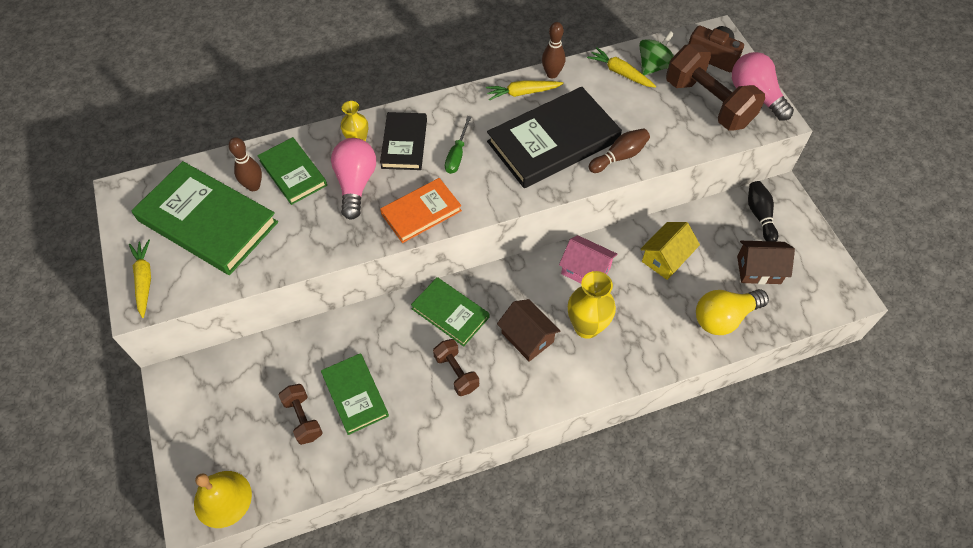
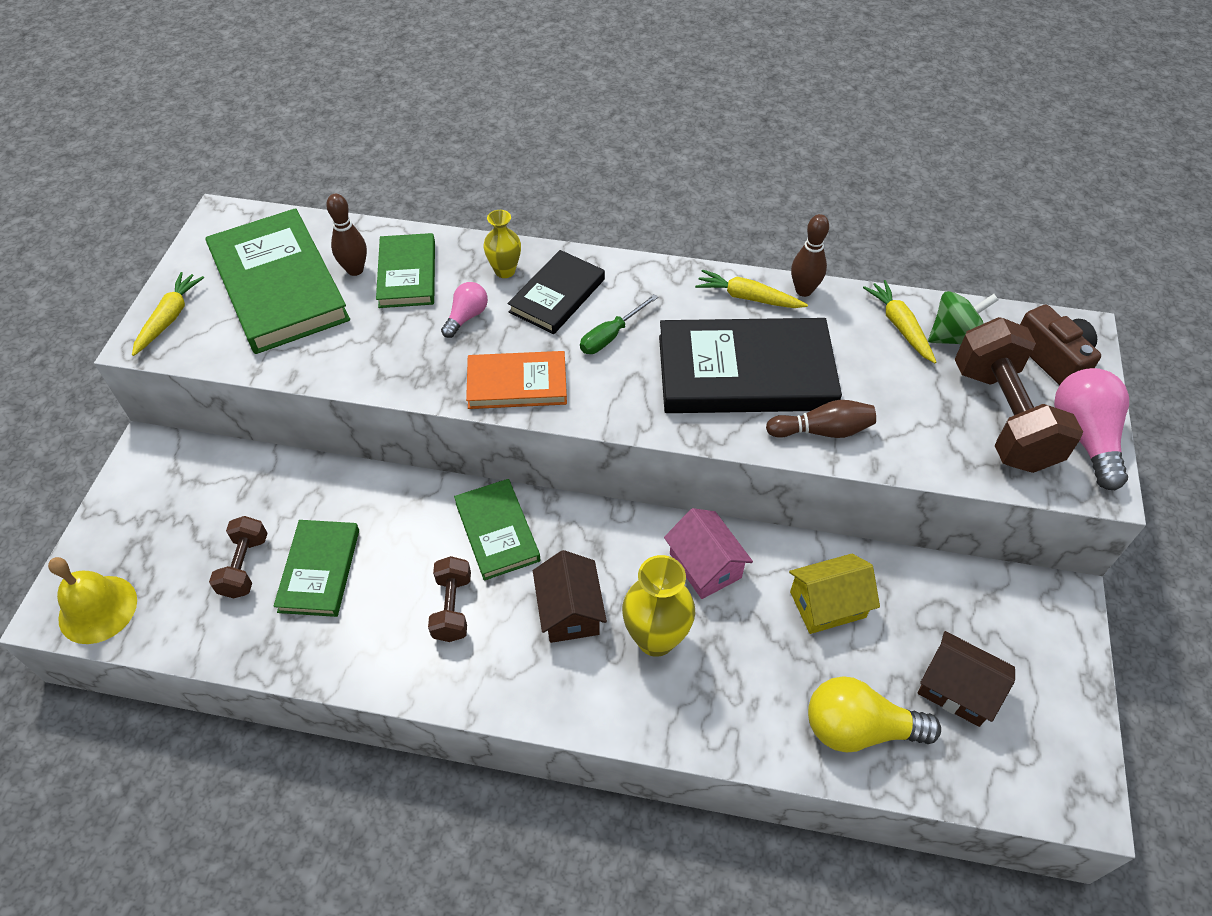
camera: 30 degrees right, 5 degrees down
pink light bulb [331,138,376,220] -> pink light bulb [441,282,488,338], size x0.56
black bowling pin [748,181,778,242] -> none

